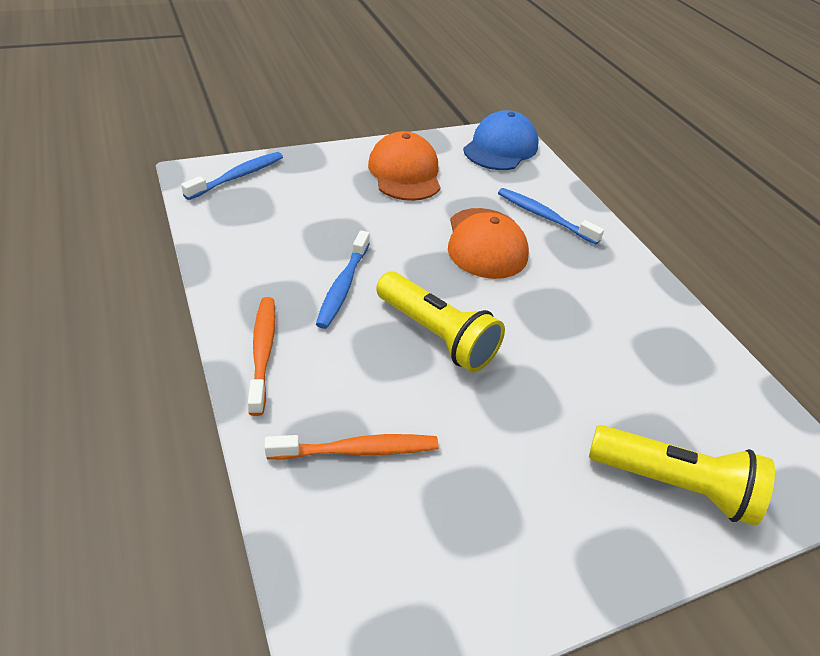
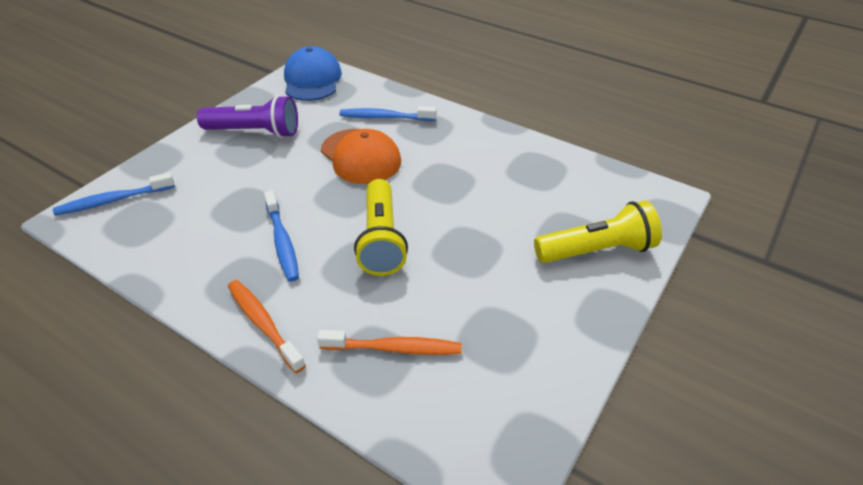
camera: 30 degrees left, 0 degrees up
blue toothbrush [181,152,283,200] -> blue toothbrush turned 120 degrees counterclockwise [53,172,175,216]
orange toothbrush [264,434,438,460] -> orange toothbrush turned 45 degrees clockwise [317,330,462,355]
orange cap [368,131,440,201] -> purple flashlight [197,95,298,138]
yellow flashlight [376,272,505,372] -> yellow flashlight turned 75 degrees clockwise [354,179,408,276]

